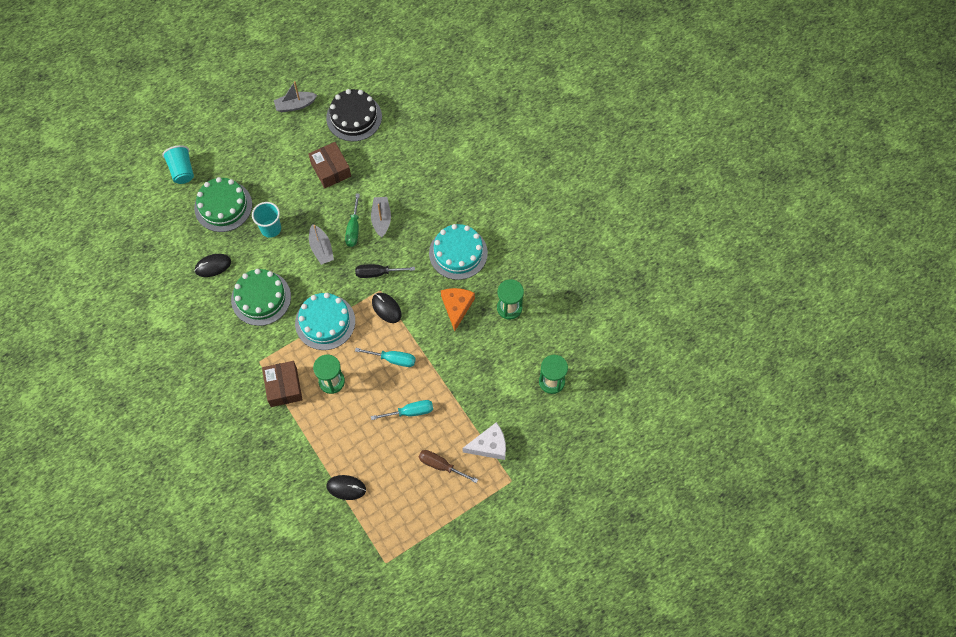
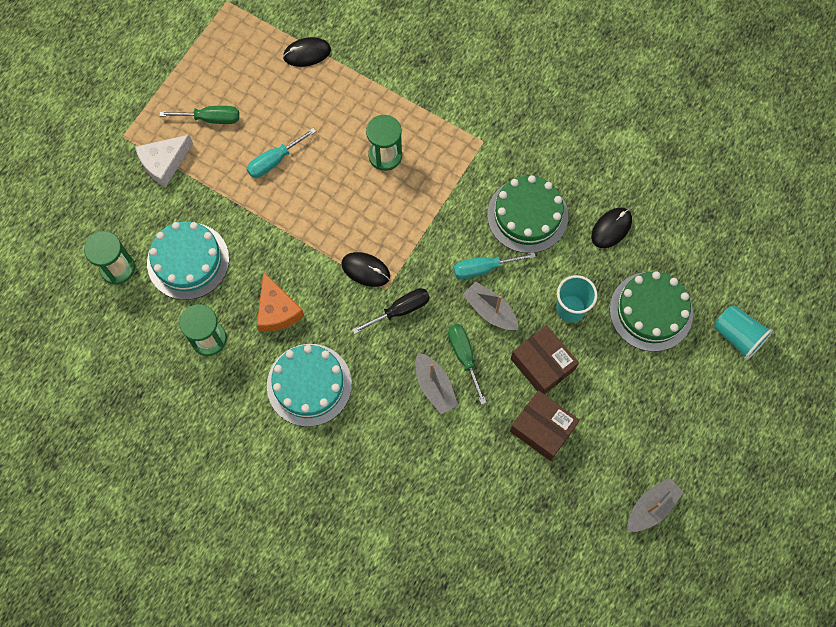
camera: 155 degrees right, 5 degrees up
brown box [262,361,303,407] -> brown box moved to [511,325,579,394]
turquoise cake [295,293,355,350] -> turquoise cake moved to [147,221,229,300]
black cake [326,89,382,141] -> none
turquoise screwdriver [355,348,416,367] -> turquoise screwdriver moved to [454,252,536,279]
brown screwdriver [419,450,478,483] -> green screwdriver [159,106,239,124]

